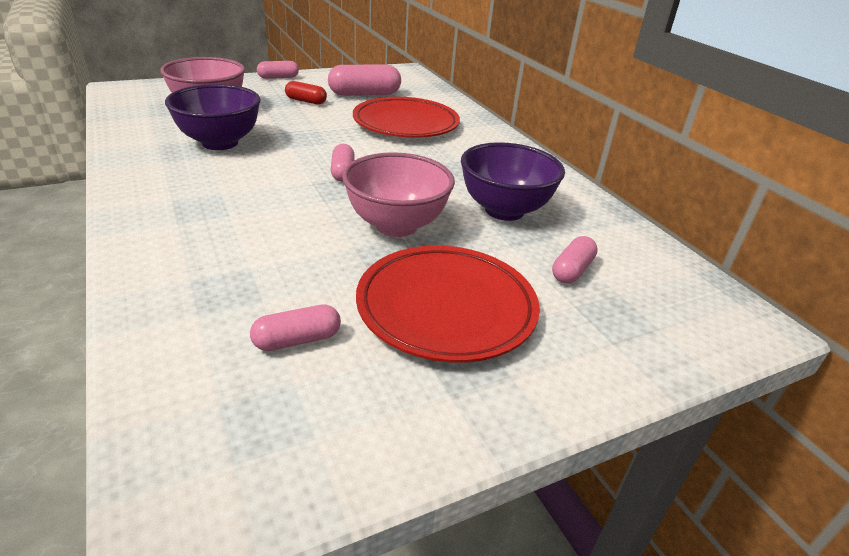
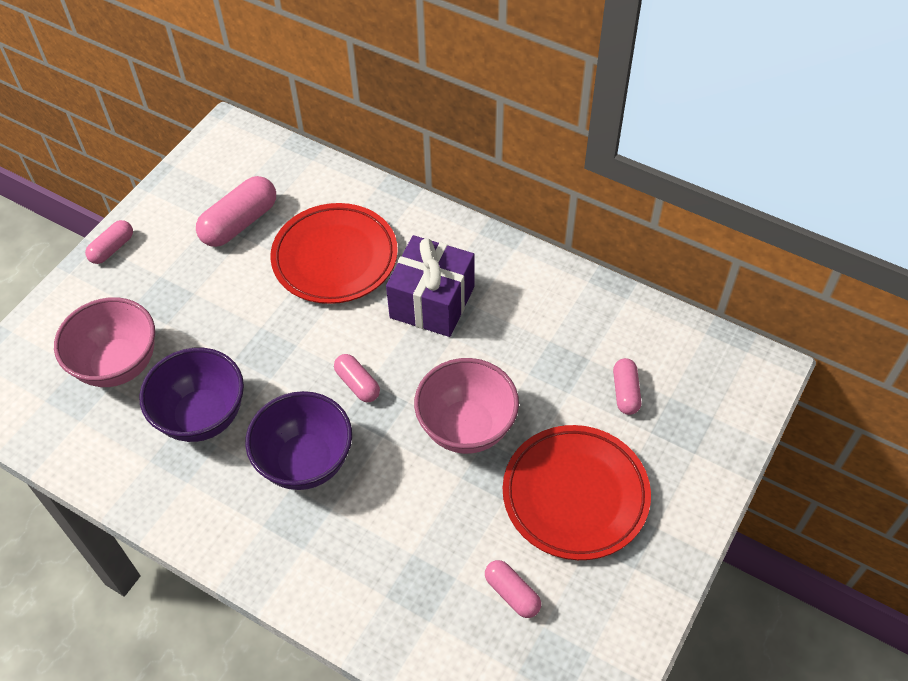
camera: 30 degrees left, 20 degrees up
pink capsule [250,304,341,351] -> pink capsule turned 75 degrees counterclockwise [485,560,541,618]
red capsule [285,81,327,105] -> none
purple bowl [461,142,565,221] -> purple bowl moved to [245,391,352,490]
none -> purple gift [386,235,474,337]

